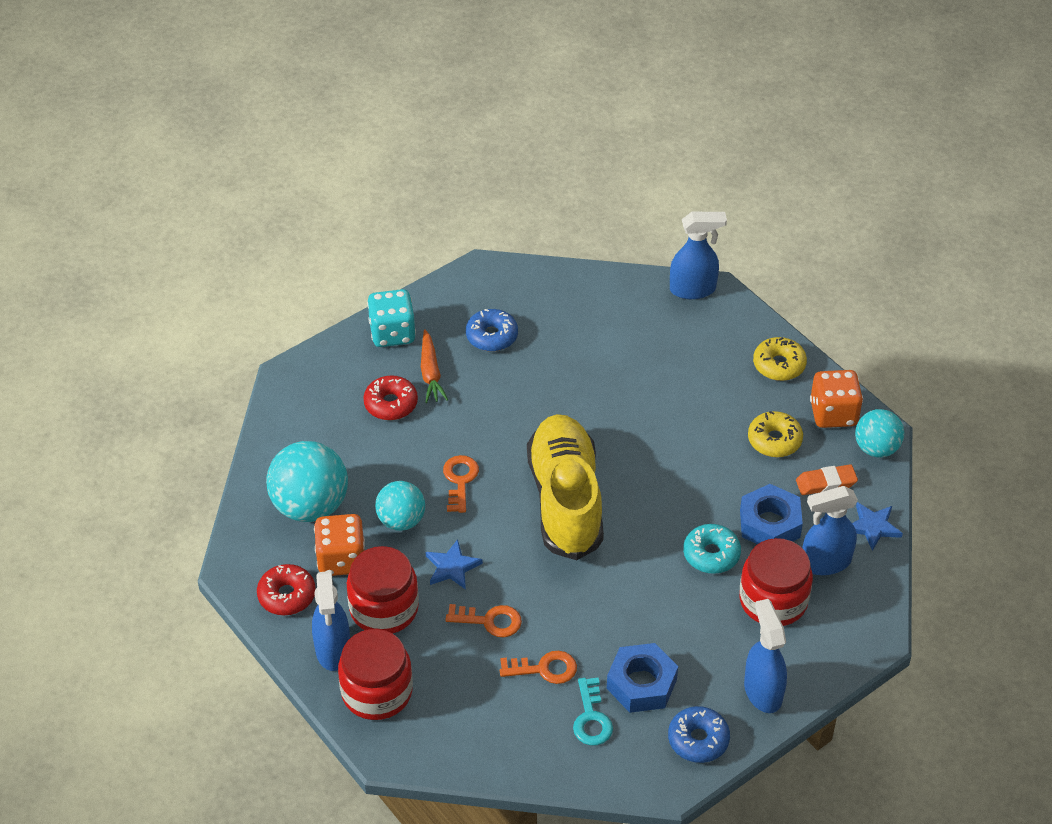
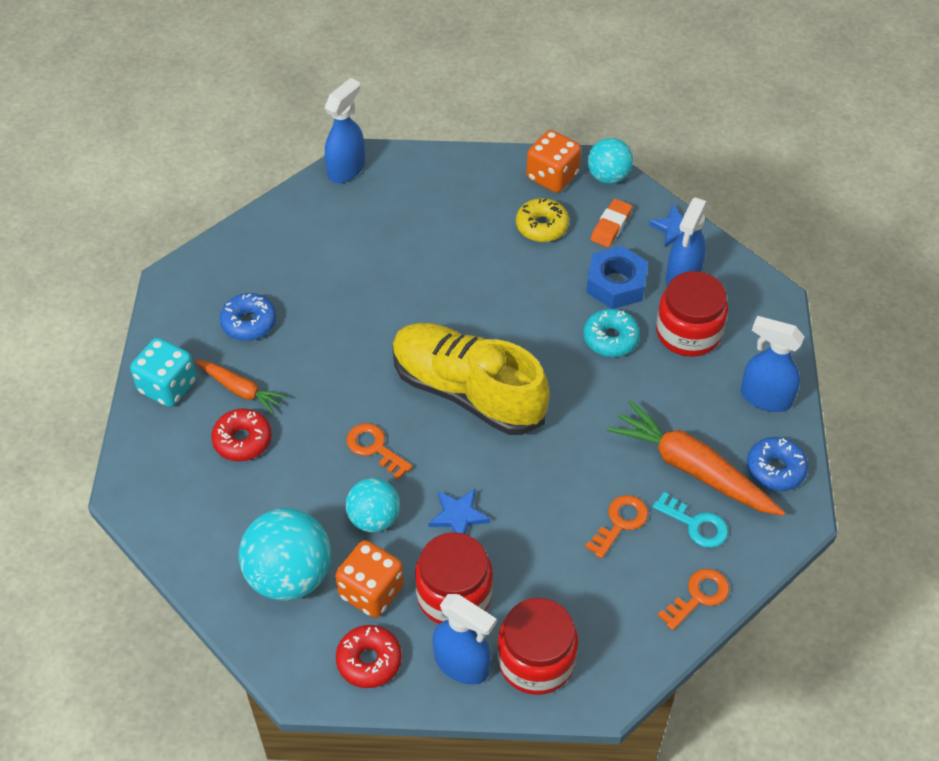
camera: 50 degrees left, 5 degrees up
orange key [446,604,522,637] -> orange key moved to [658,569,729,630]
blue nut [607,643,678,713] -> orange carrot [607,400,785,516]
yellow donut [753,337,807,381] -> none

